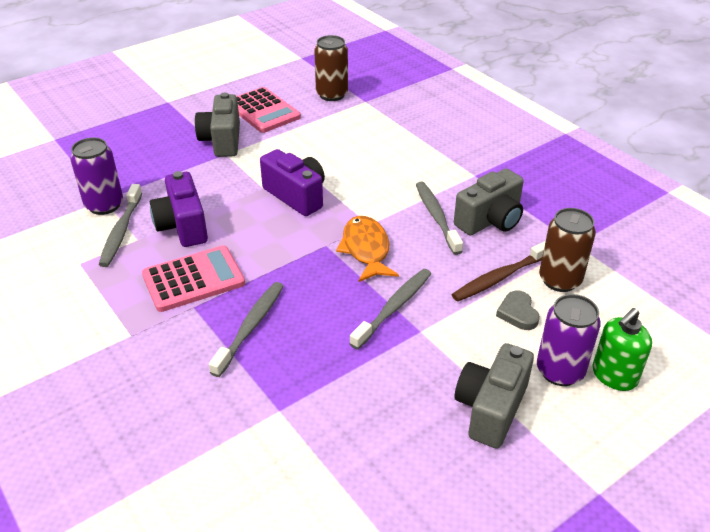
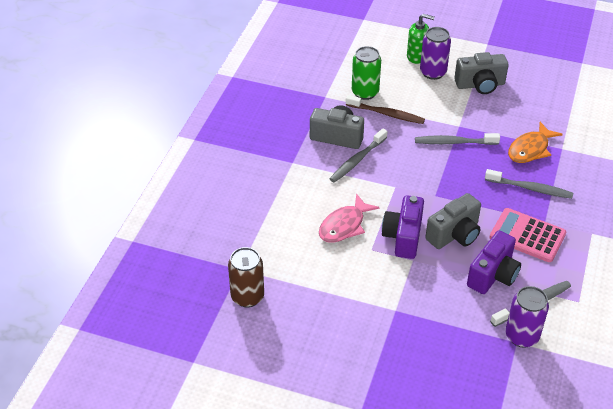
camera: 125 degrees left, 5 degrees up
grey camera [195,92,240,157] -> grey camera moved to [425,193,481,249]
grey toothbrush [209,282,284,377] -> grey toothbrush turned 150 degrees counterclockwise [485,169,573,199]
pink calculator [236,87,301,133] -> none
orange fish [336,216,399,282] -> orange fish moved to [508,122,563,163]
grey heart [496,291,540,330] -> none
brown can [539,208,596,292] -> green can [352,46,381,100]
none -> pink fish [319,194,380,243]

